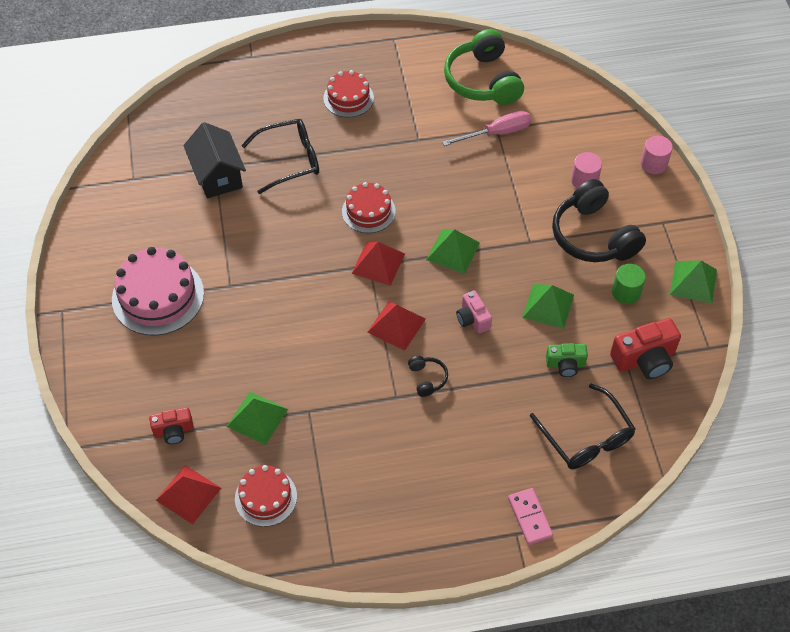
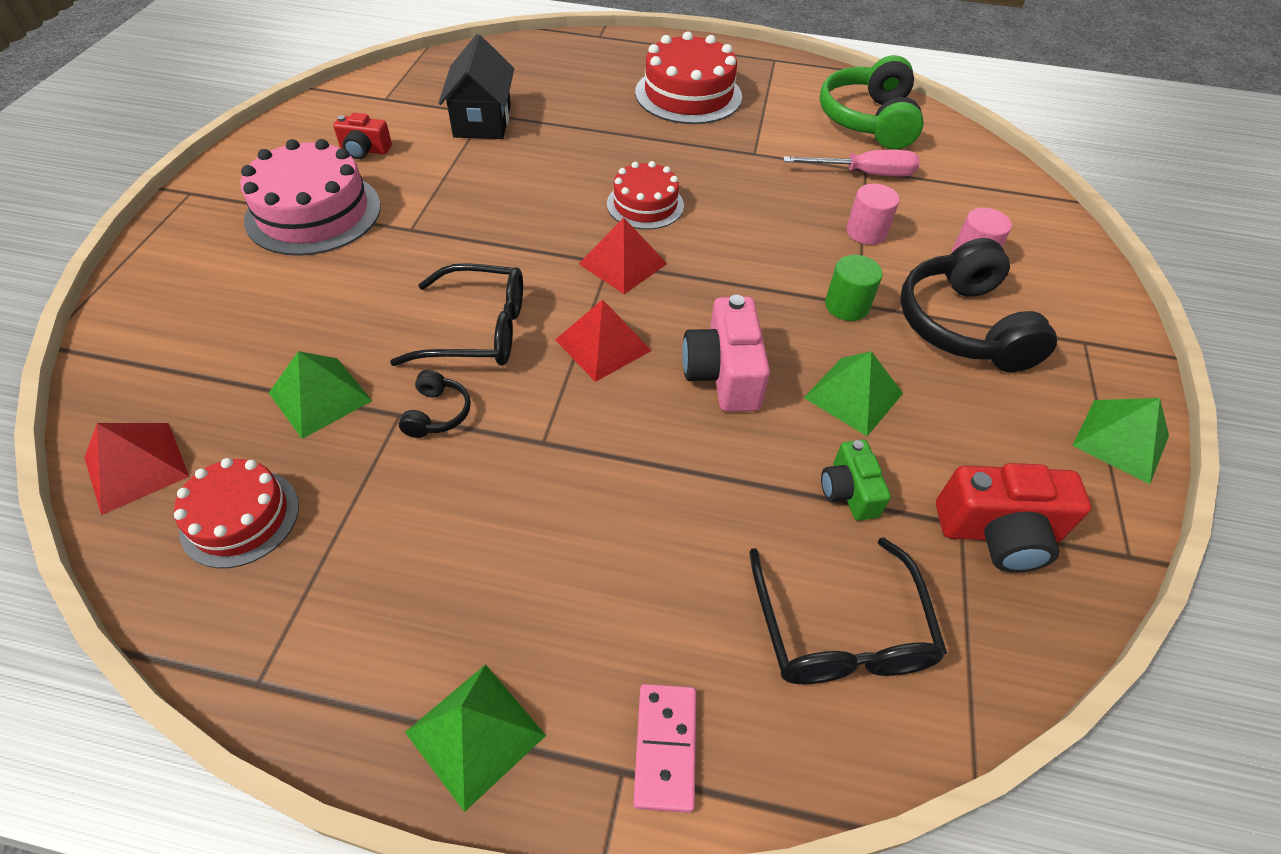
camera: 20 degrees right, 5 degrees down
red camera [149,407,194,444] -> red camera moved to [333,113,392,159]
black glasses [241,119,319,194] -> black glasses moved to [390,263,523,366]
red cake [323,70,374,117] -> red cake [635,31,742,124], size x1.63
black headphones [408,356,448,397] -> black headphones moved to [399,370,471,438]
green pyramid [426,229,480,274] -> green pyramid moved to [405,664,546,812]
pink camera [456,290,492,333] -> pink camera [682,295,770,412], size x1.64
green camera [546,343,588,377] -> green camera turned 60 degrees clockwise [821,440,891,521]
green cylinder [612,264,646,304] -> green cylinder moved to [825,255,883,321]
pink cylinder [641,135,673,174] -> pink cylinder moved to [846,184,900,245]

